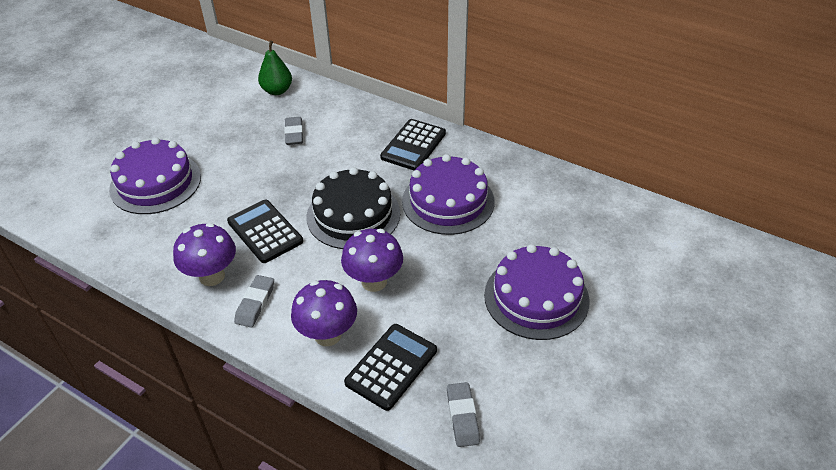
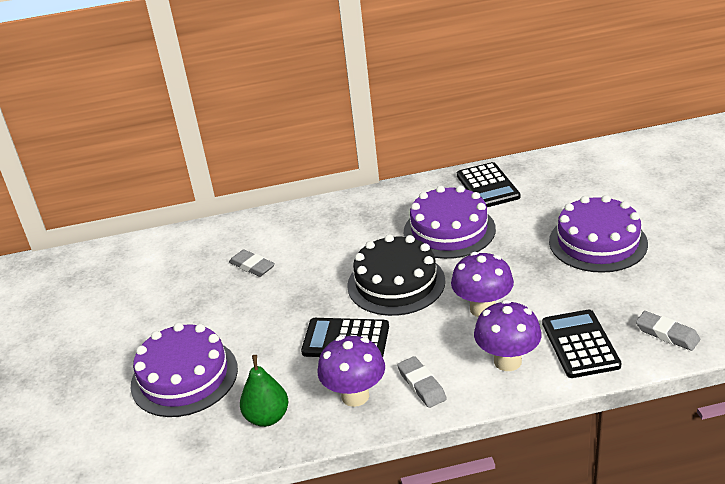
camera: 40 degrees left, 10 degrees down
green pear [258,40,292,95] -> green pear moved to [240,355,288,427]
black calculator [380,119,446,171] -> black calculator moved to [457,162,520,207]

